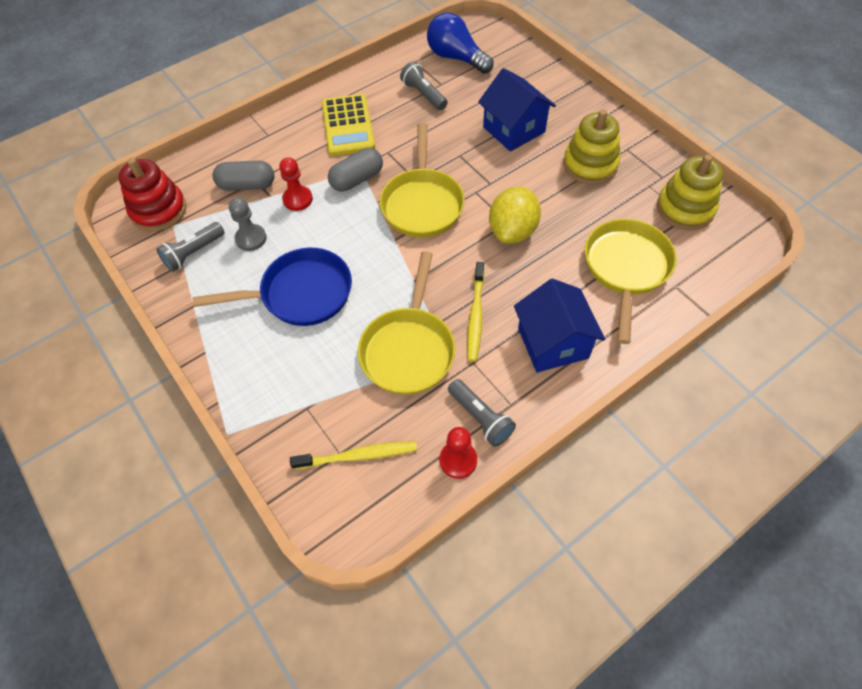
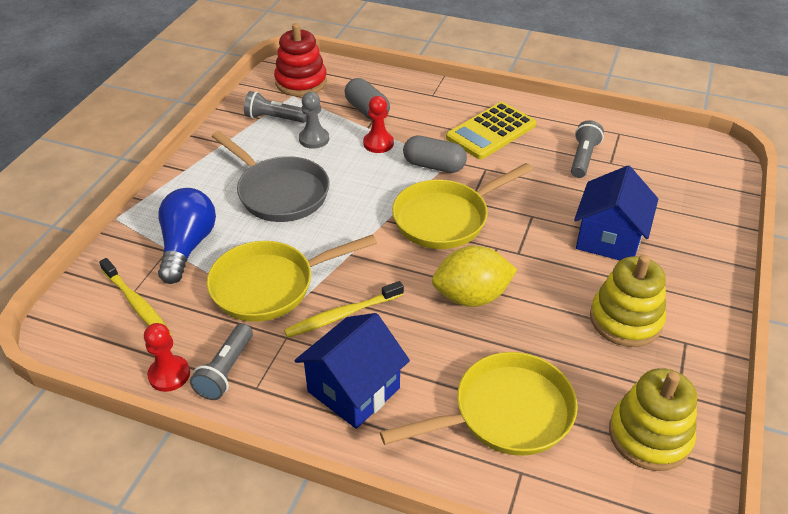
camera: 55 degrees right, 15 degrees down
blue pan [193,248,352,326] -> grey pan [212,131,330,222]
blue light bulb [427,13,493,74] -> blue light bulb moved to [158,188,216,284]

